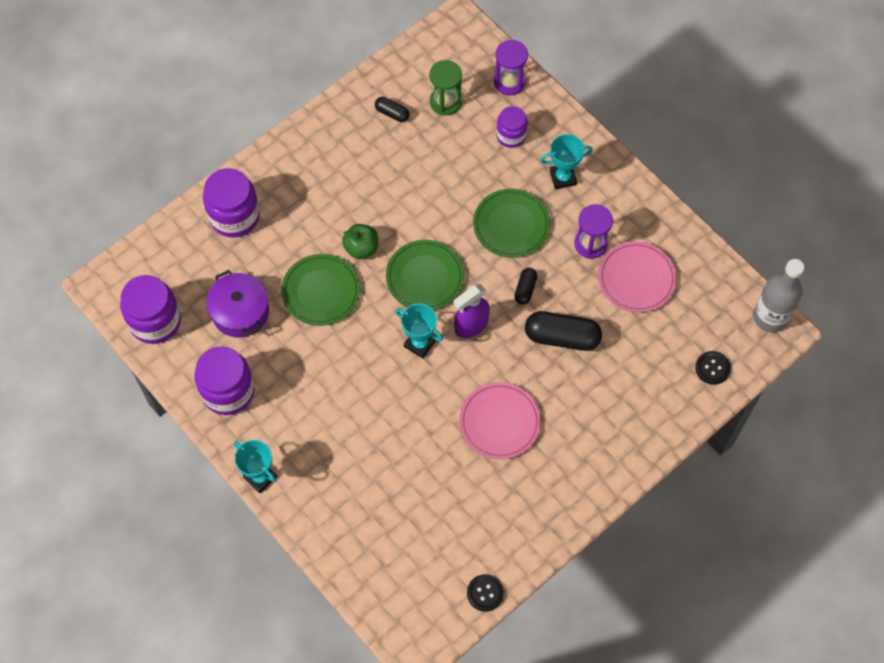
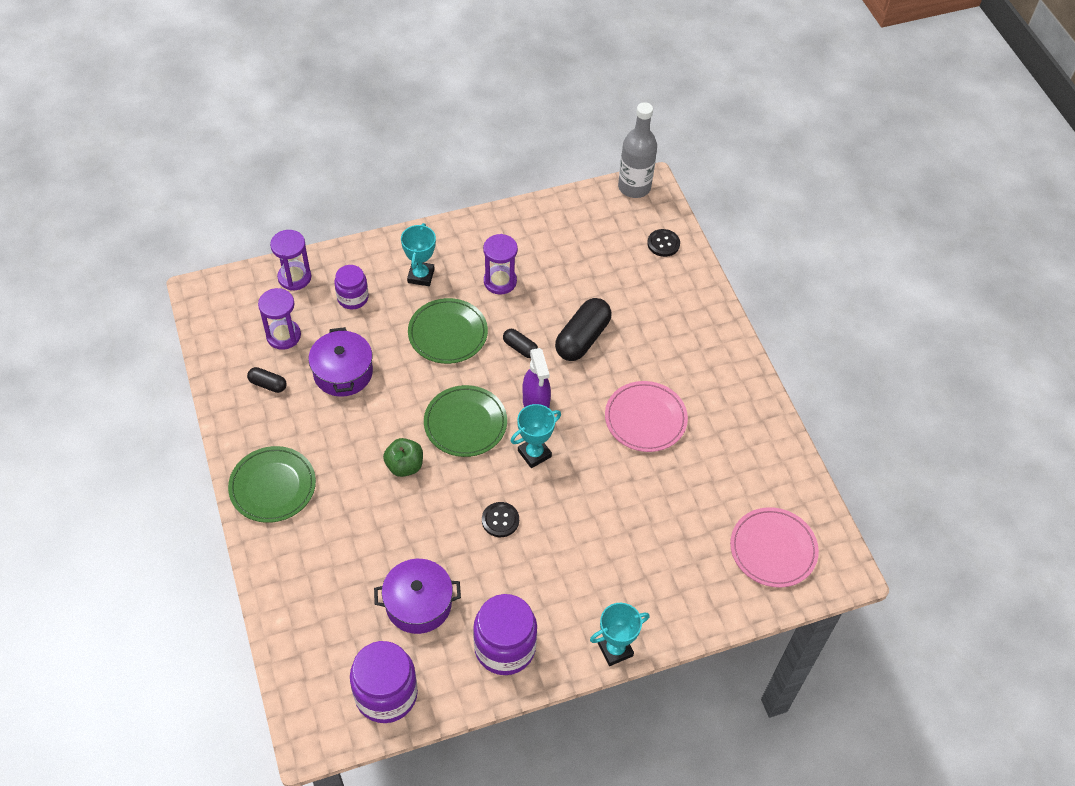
camera: 70 degrees left, 10 degrees down
purple jar [203,168,260,238] -> none
green plate [281,254,360,326] -> green plate moved to [228,446,316,523]
black capsule [375,97,409,122] -> black capsule turned 60 degrees clockwise [247,367,287,393]
green hourglass [429,60,462,116] -> purple hourglass [258,288,301,350]
black button [467,574,504,612] -> black button moved to [482,502,519,537]
pink plate [598,241,677,313] -> pink plate moved to [730,507,819,587]
none -> purple pot [308,327,373,397]

